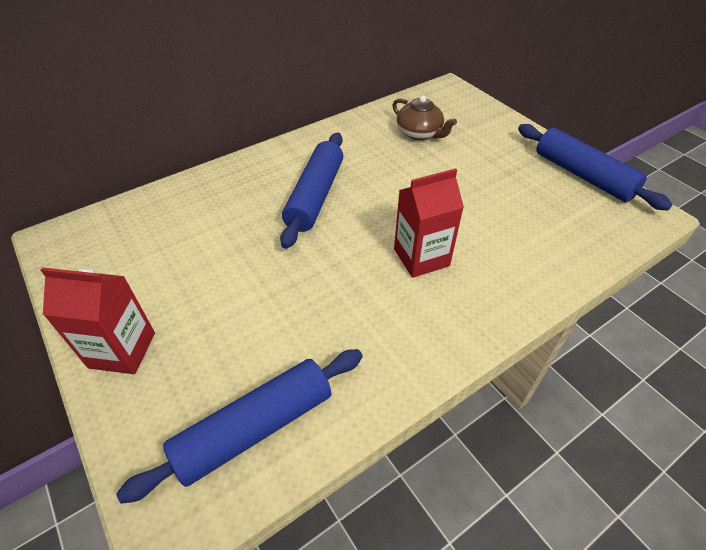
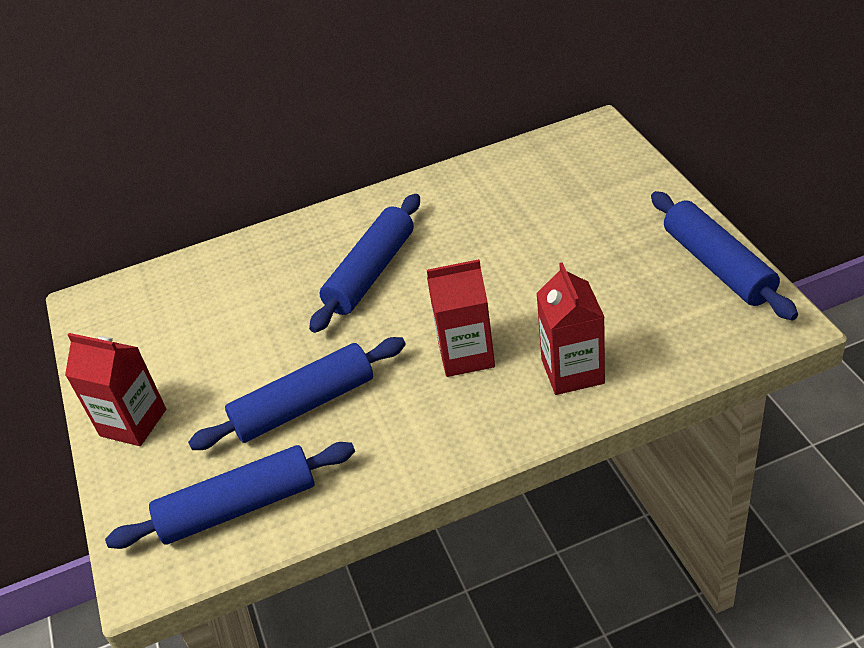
camera: 20 degrees right, 5 degrees down
brown teapot [392,96,457,140] -> none
none -> blue rolling pin [188,337,406,450]
none -> red carton [536,262,605,395]

